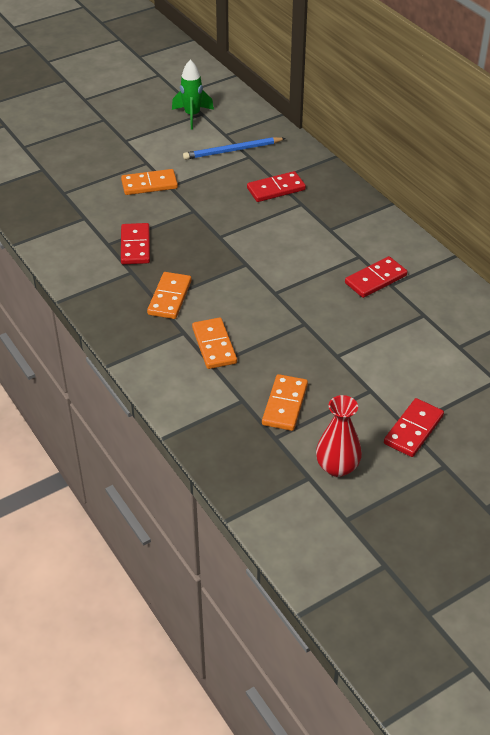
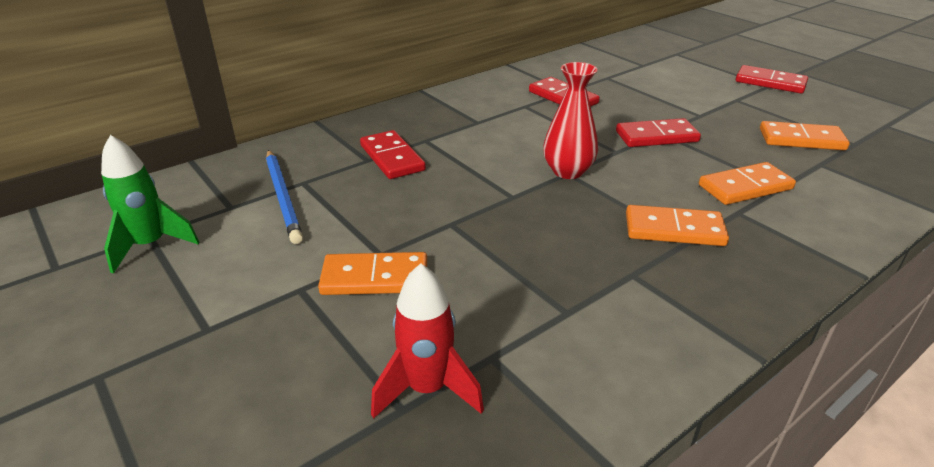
camera: 95 degrees left, 10 degrees down
orange domino [121,169,178,195] -> orange domino turned 75 degrees counterclockwise [318,252,427,295]
red domino [121,223,150,264] -> red domino moved to [616,118,701,147]
red vase [316,395,362,477] -> red vase moved to [543,62,598,179]
none -> red rocket [371,263,484,419]

